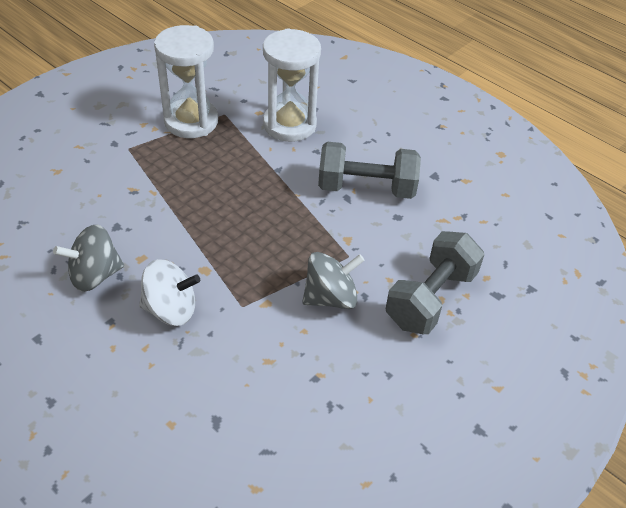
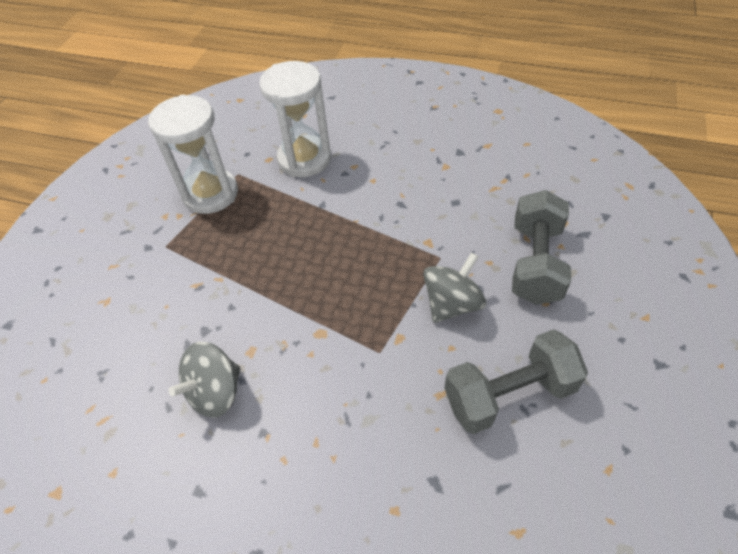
camera: 20 degrees left, 5 degrees up
white spinning top [139,259,200,326] -> none
grey dumbbell [318,142,421,199] -> grey dumbbell moved to [445,329,588,434]

